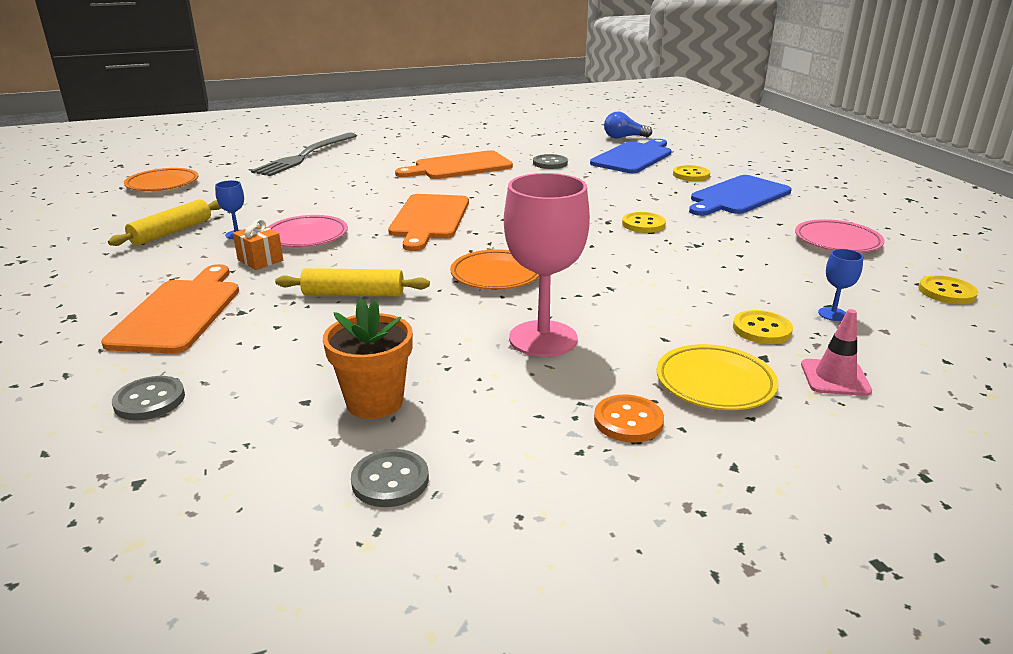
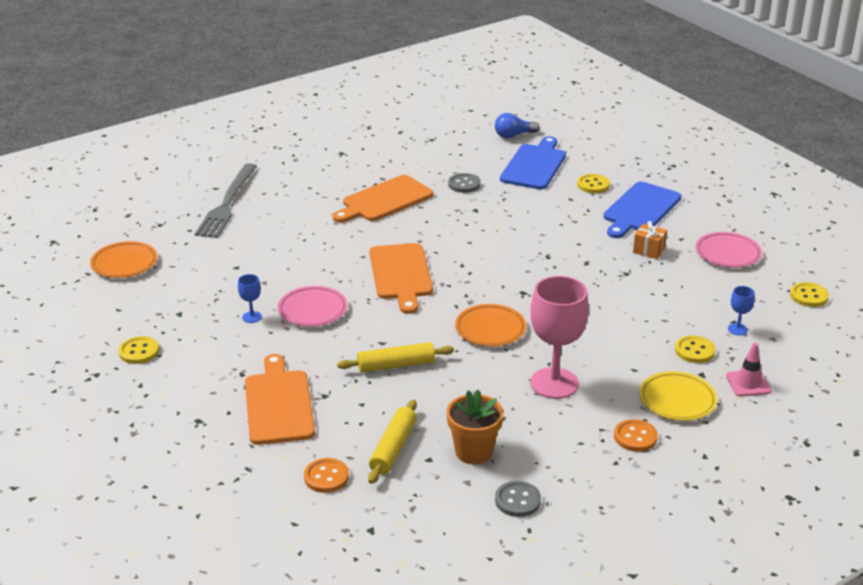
camera: 15 degrees left, 5 degrees up
yellow rolling pin [108,199,221,246] -> yellow rolling pin moved to [368,400,417,484]
grey button [112,376,185,420] -> orange button [304,458,349,493]
orange gift [233,219,283,270] -> orange gift moved to [633,221,667,259]
yellow button [622,212,666,233] -> yellow button moved to [118,336,159,364]

